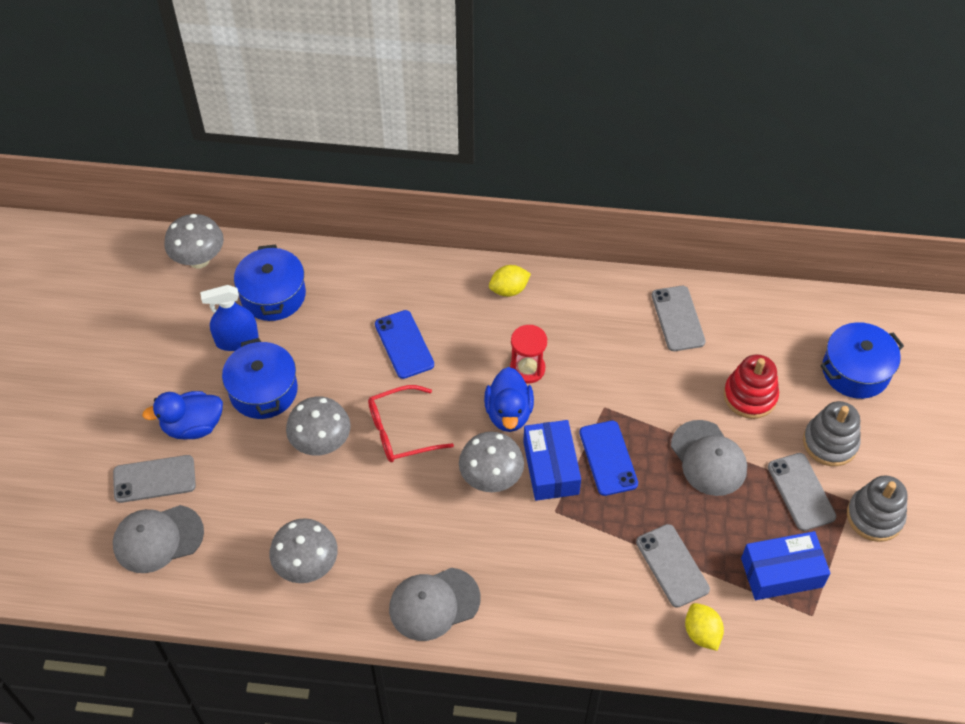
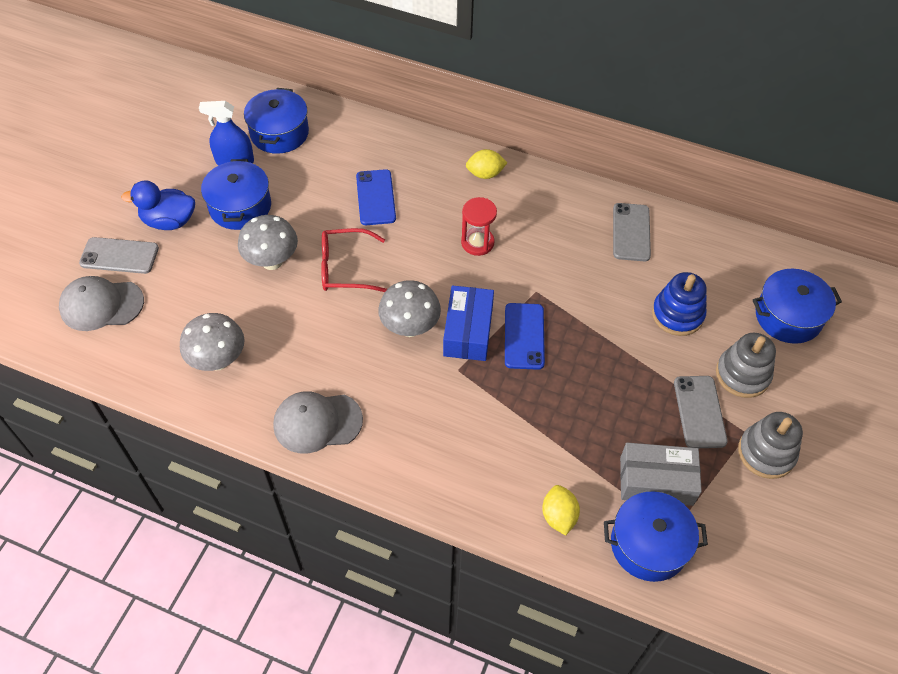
camera: 15 degrees right, 0 degrees up
grey mushroom [164,214,224,269] -> none
blue duck [484,367,534,432] -> none
grey phone [636,524,710,608] -> none
grey cap [671,420,747,496] -> none
red stacking toy [724,354,779,419] -> blue stacking toy [652,272,707,336]
blue box [741,531,831,600] -> grey box [620,443,702,506]
none -> blue pot [604,491,708,582]

